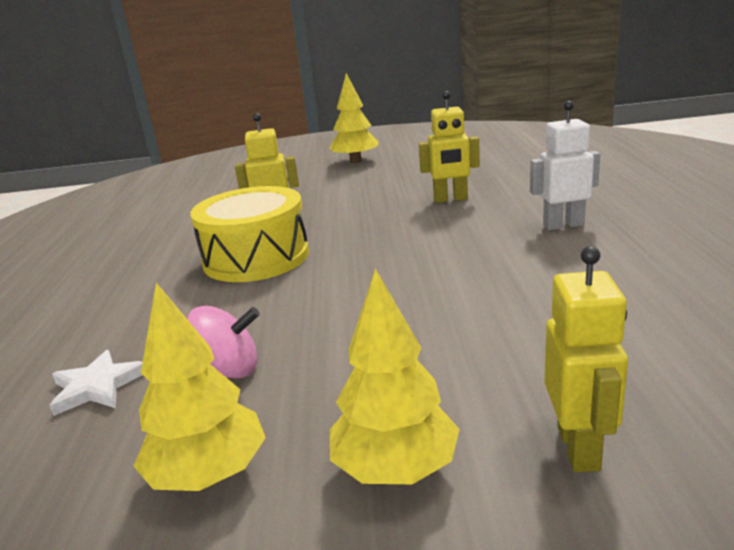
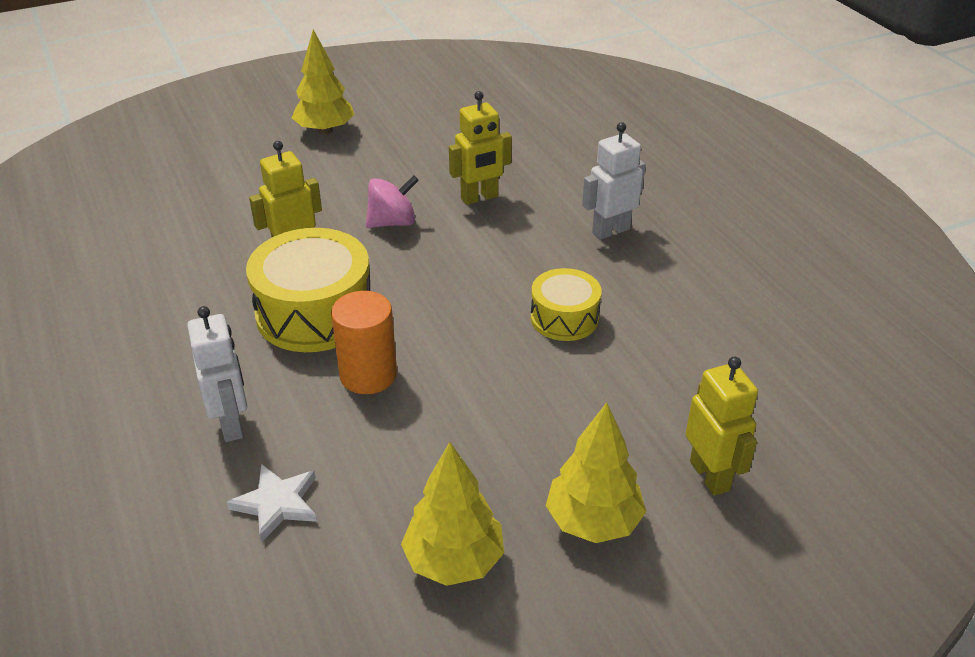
camera: 25 degrees left, 15 degrees up
pink spinning top [187,306,260,378] -> pink spinning top moved to [366,175,419,228]
none -> white robot [187,306,247,442]
none -> orange cylinder [331,291,397,394]
none -> yellow drum [531,268,602,341]

